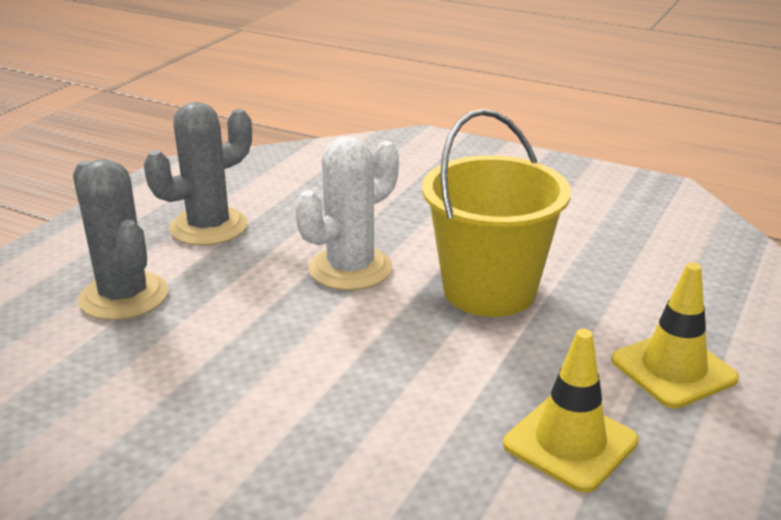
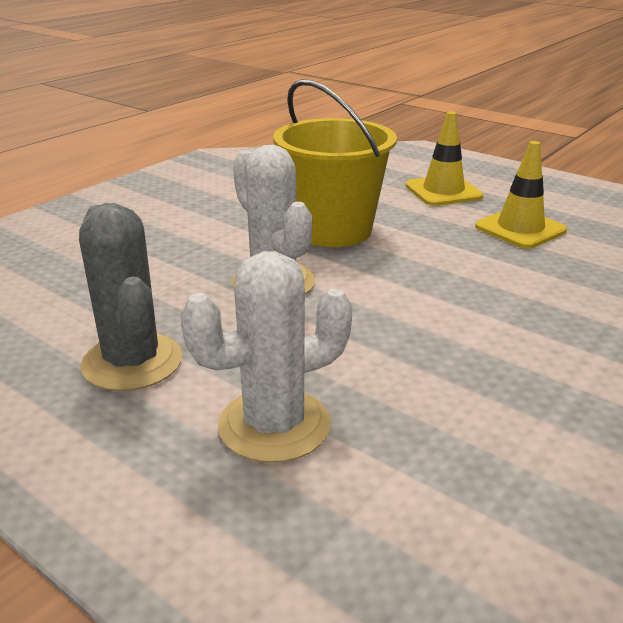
camera: 80 degrees left, 0 degrees up
grey cactus [73,159,168,320] -> white cactus [180,251,353,463]

